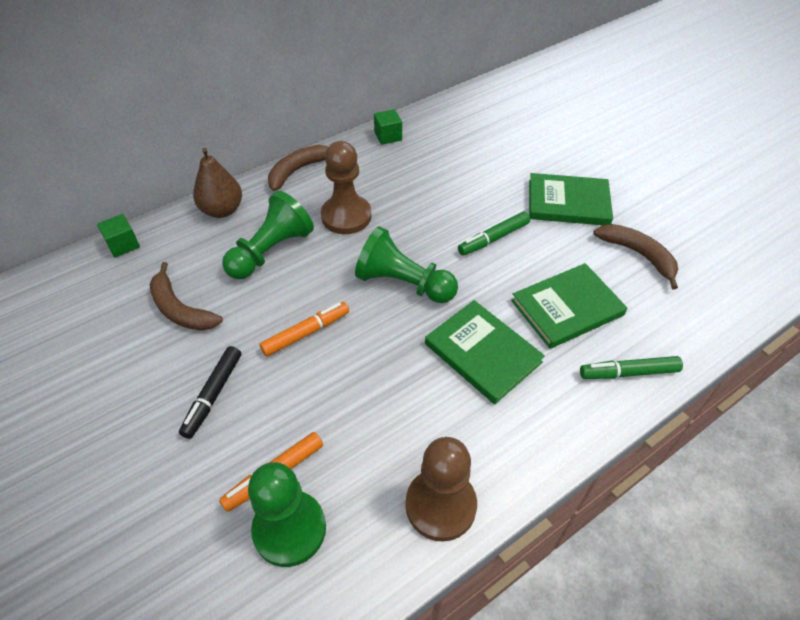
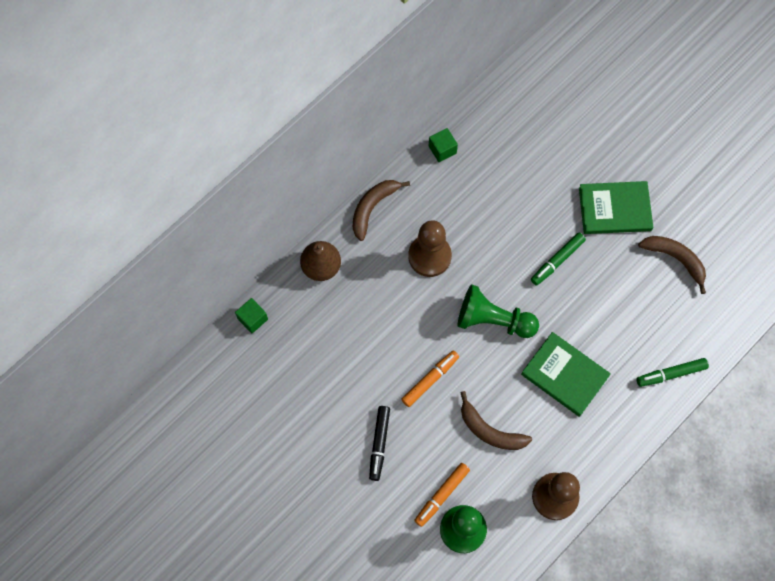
camera: 10 degrees left, 20 degrees up
brown banana [149,262,223,331] -> brown banana moved to [460,391,532,450]
green pawn [222,191,314,279] -> none
green book [511,263,627,349] -> none

